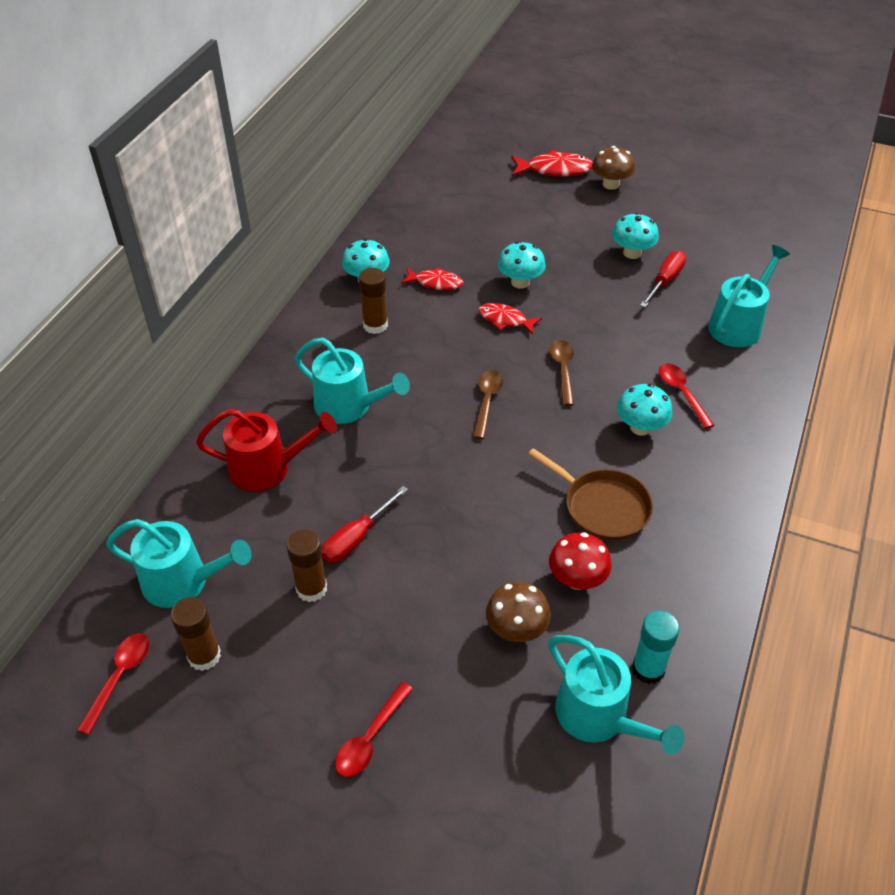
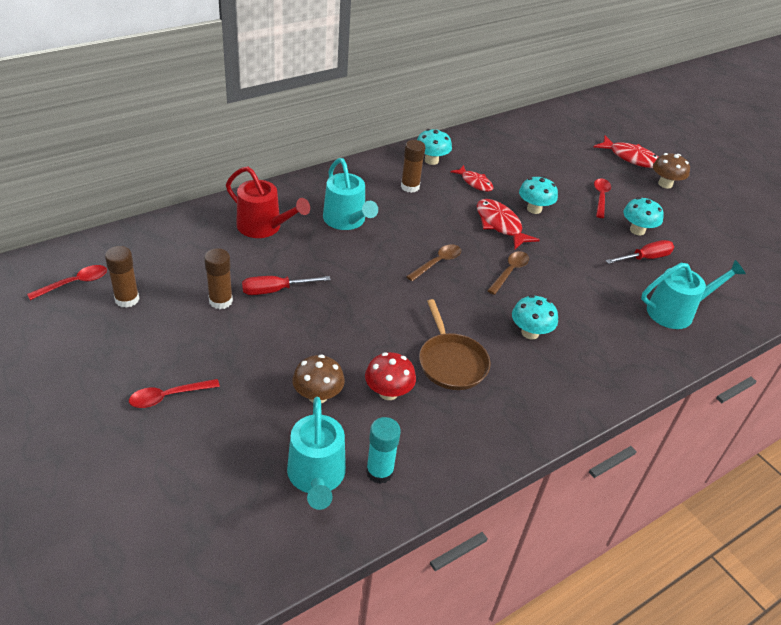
camera: 30 degrees right, 5 degrees down
turquoise watering can [106,519,252,608] -> none
red fish [478,303,542,334] -> red fish [477,199,540,249], size x1.52
red spoon [659,363,714,429] -> red spoon moved to [594,178,611,218]

